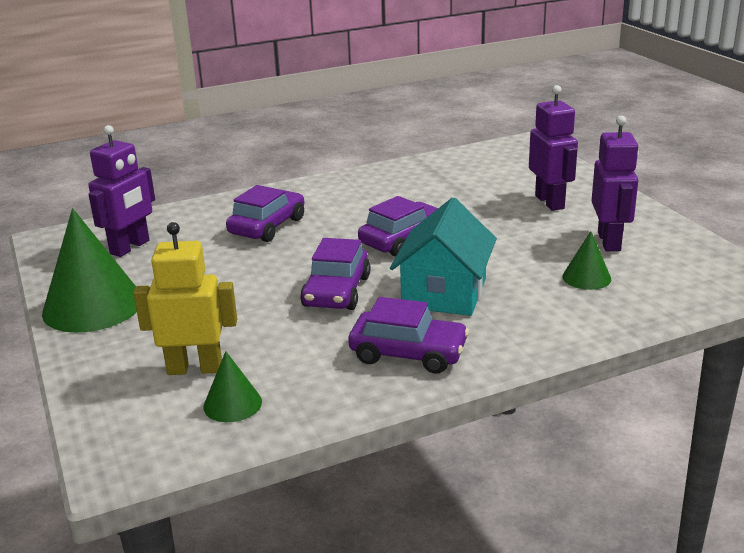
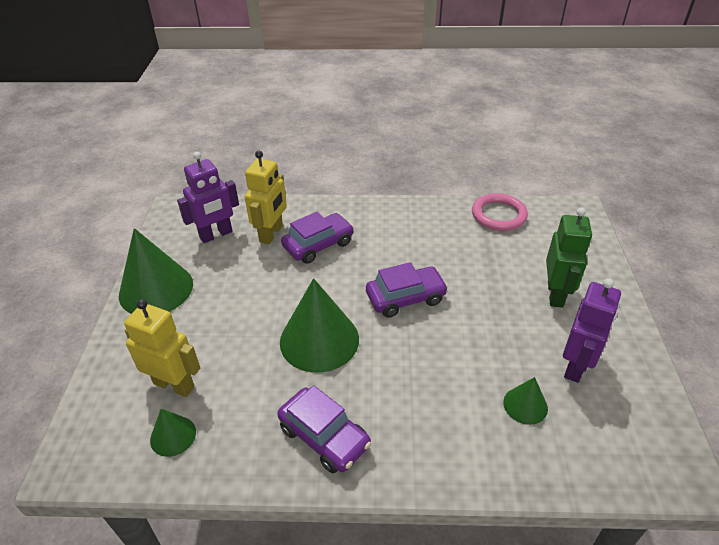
camera: 25 degrees right, 15 degrees up
purple car [300,238,371,310] -> green cone [280,278,359,373]
turquoise house [390,198,497,316] -> none
purple robot [529,85,578,211] -> green robot [546,208,592,308]
none -> yellow robot [245,151,287,244]
none -> pink ring [472,193,528,231]

